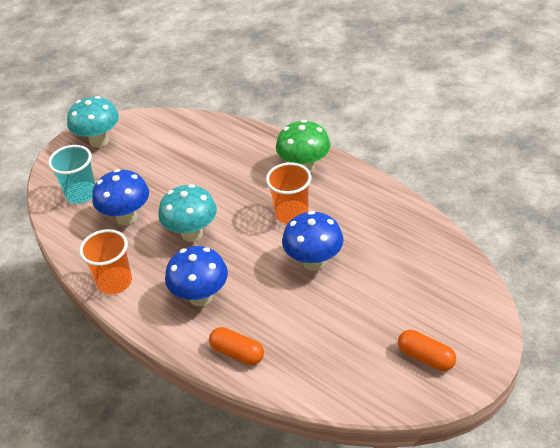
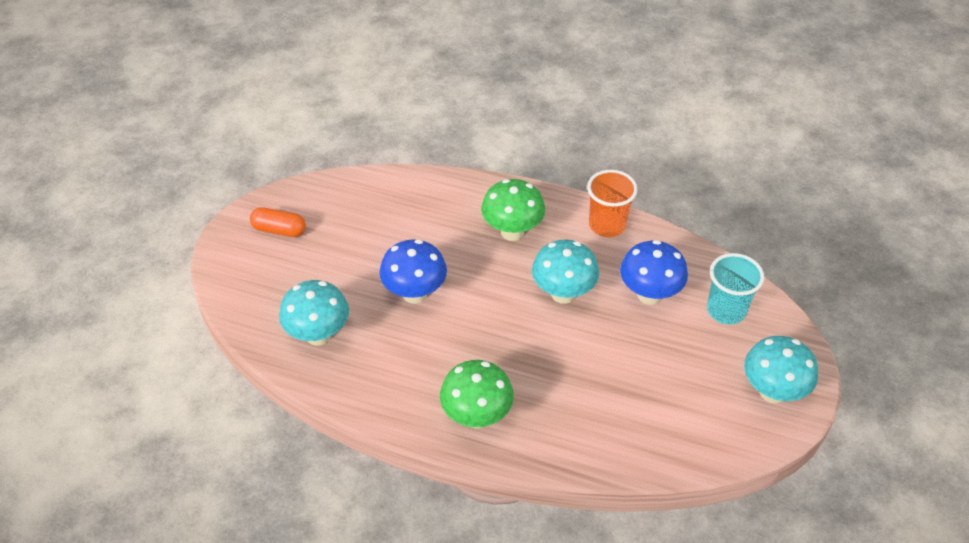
camera: 155 degrees right, 5 degrees up
blue mushroom [165,246,228,306] -> green mushroom [481,179,545,241]
orange capsule [209,327,264,365] -> none
orange cup [266,162,312,224] -> none
none -> turquoise mushroom [279,280,349,346]

